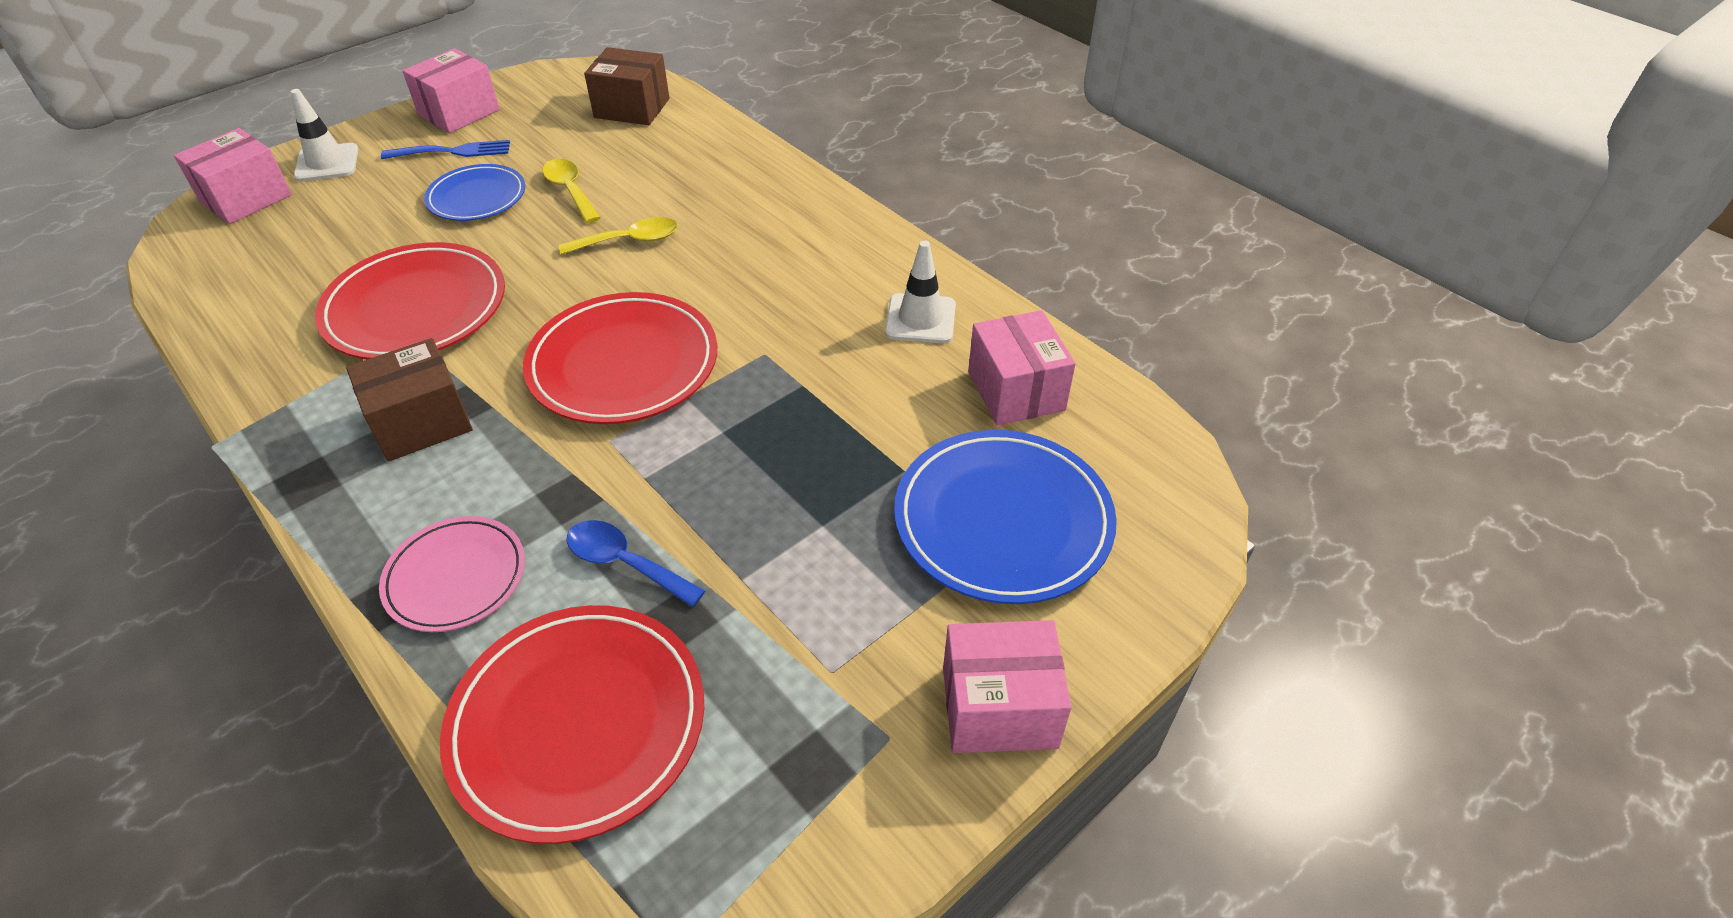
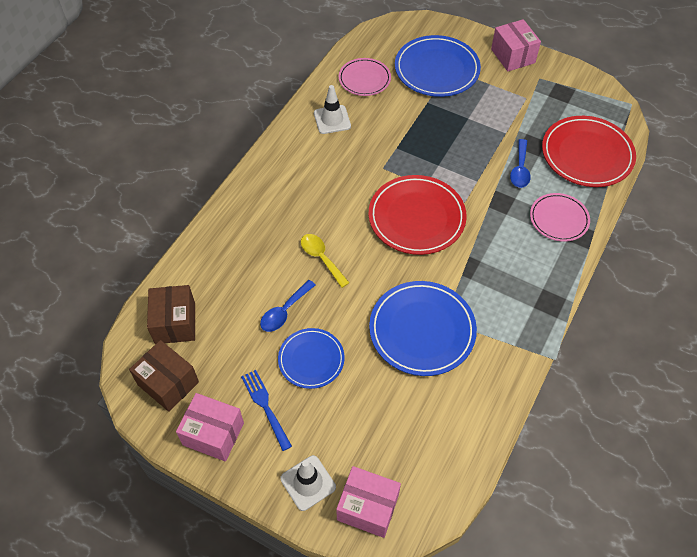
camera: 110 degrees left, 10 degrees up
red plate [315,242,505,359] -> blue plate [369,281,477,376]
brown box [346,338,473,462] -> brown box moved to [129,340,199,412]
yellow spoon [542,159,601,223] -> blue spoon [260,280,316,332]
pink box [968,310,1076,426] -> pink plate [339,58,391,96]

